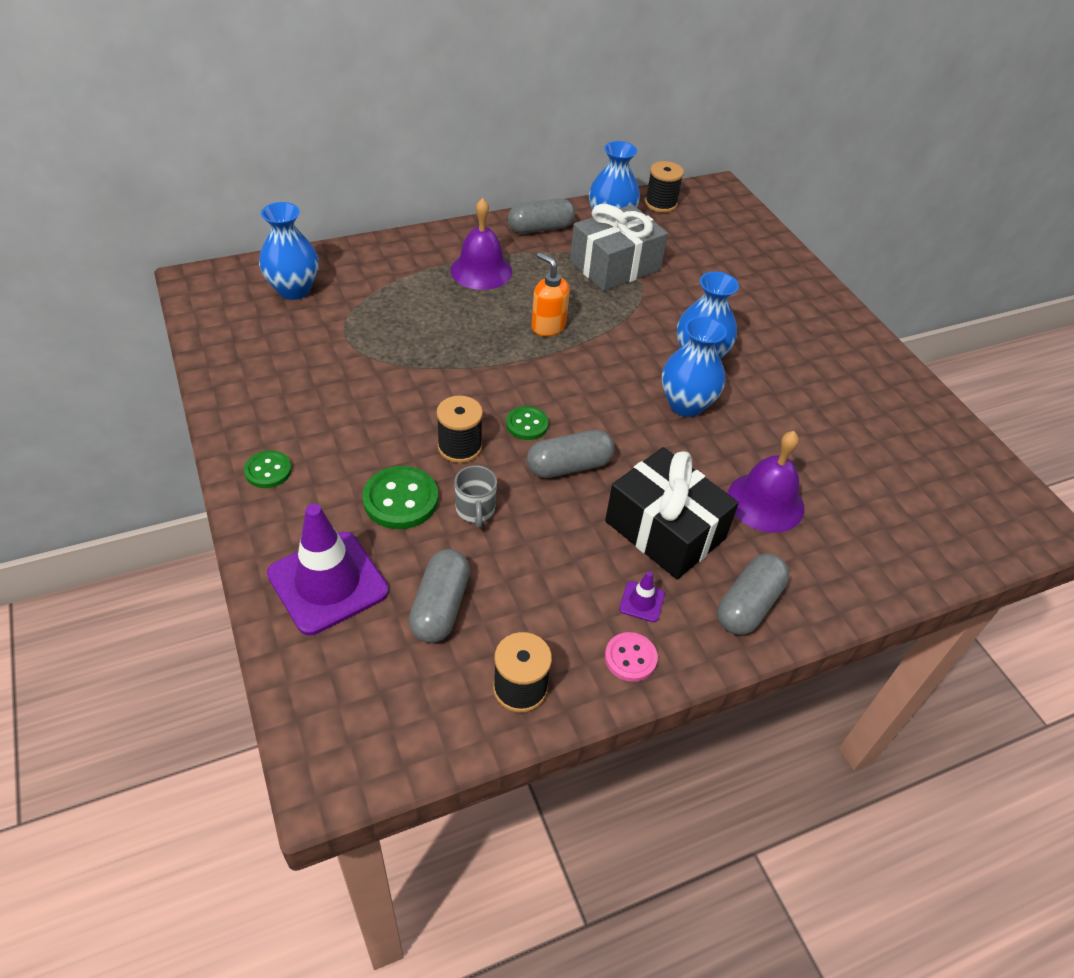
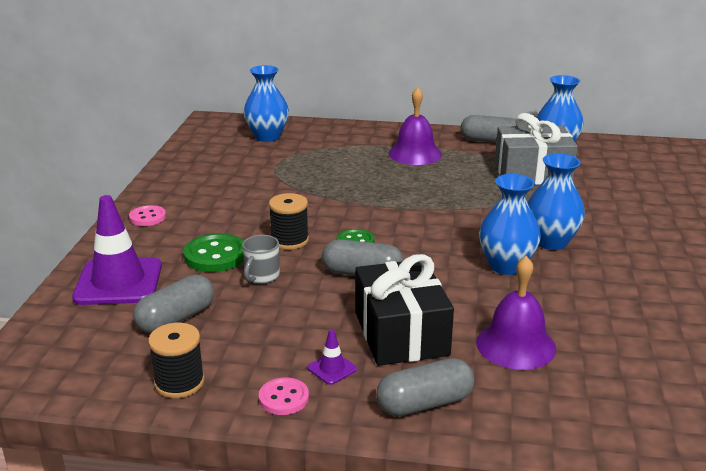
camera: 35 degrees right, 20 degrees down
green button [244,450,292,488] -> pink button [129,205,166,226]
orange soap dispenser [531,252,570,337] -> none
black spool [645,161,684,213] -> none

